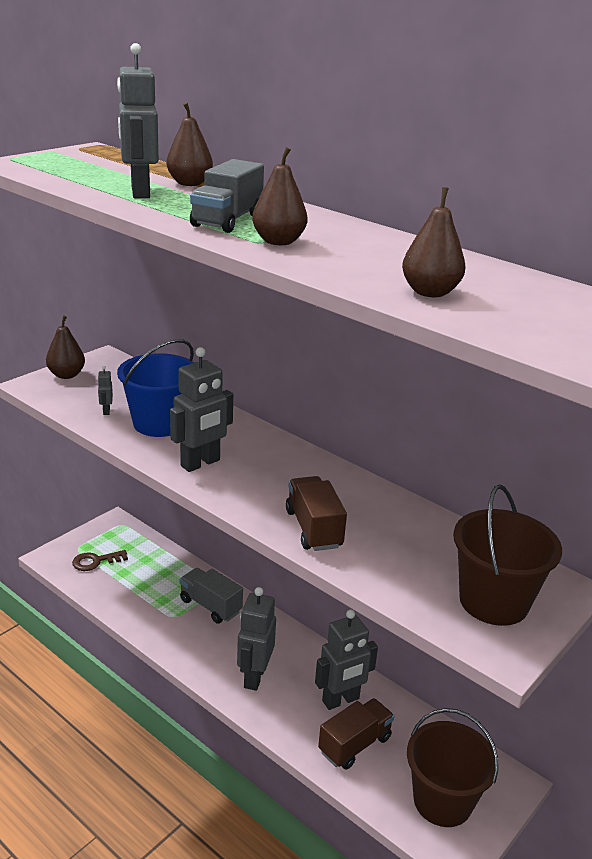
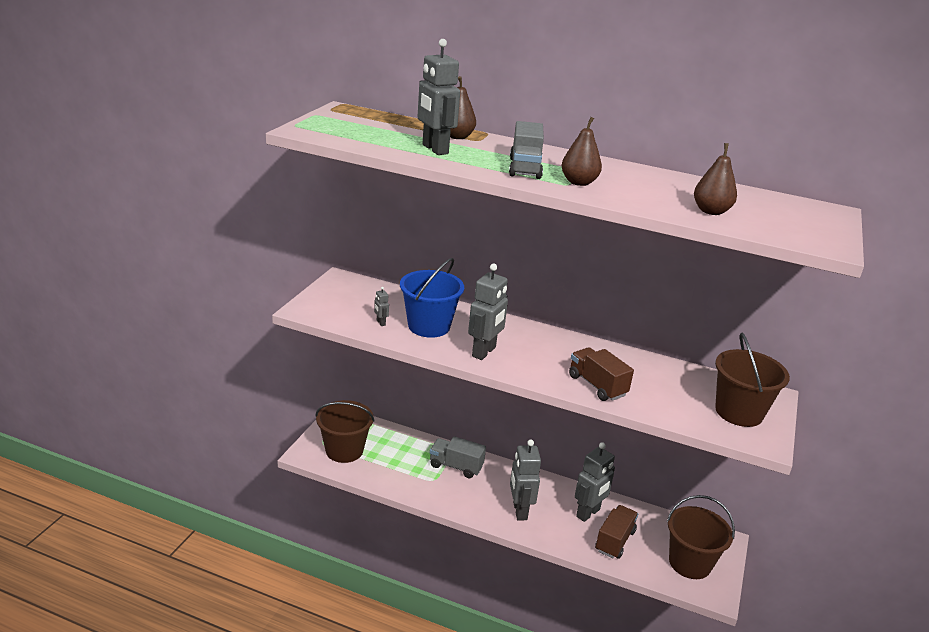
camera: 20 degrees left, 0 degrees up
brown pear [46,315,85,379] -> none
brown key [72,550,128,571] -> brown bucket [315,400,375,463]

